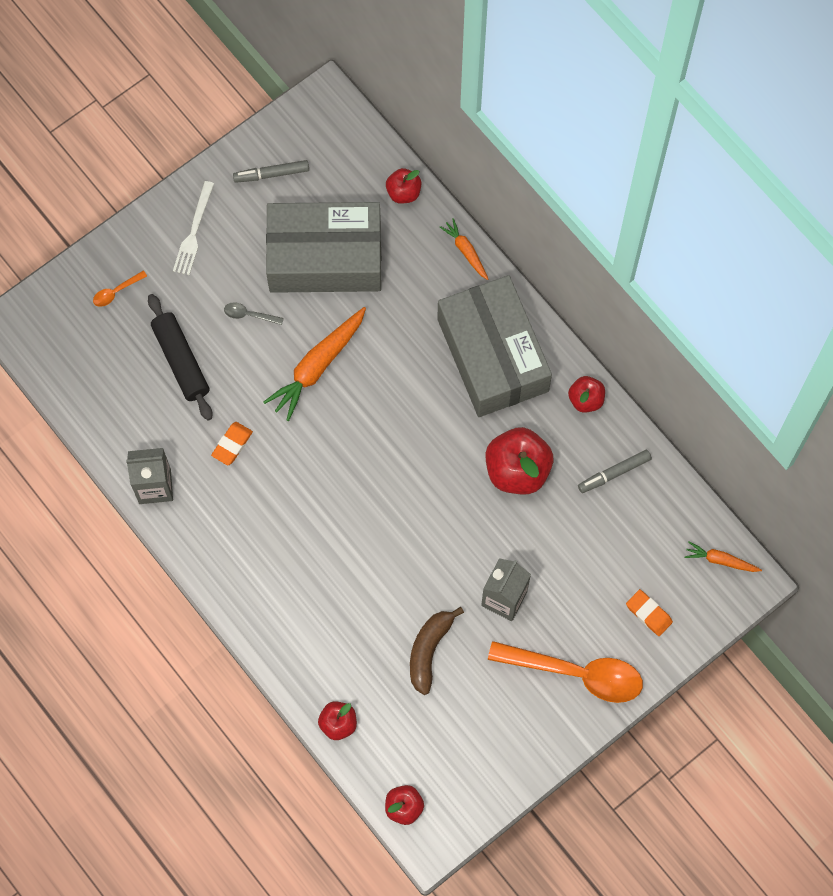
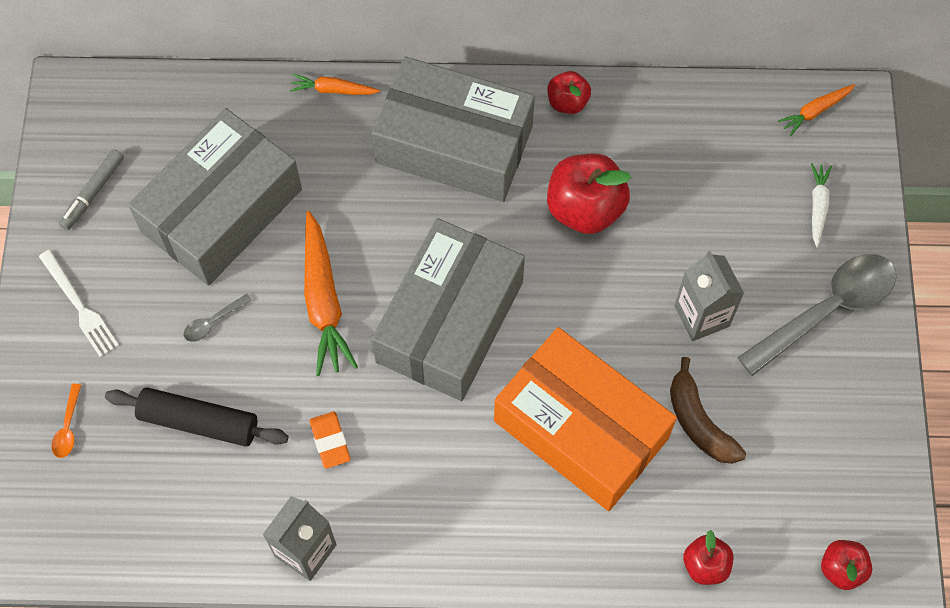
camera: 50 degrees left, 5 degrees down
red apple [386,168,421,204] -> none
orange spoon [488,641,643,703] -> grey spoon [737,254,897,376]
grey marker [578,450,652,493] -> none
orange eraser [626,589,673,636] -> white carrot [811,163,832,247]
none -> grey box [371,218,525,401]
none -> orange box [494,327,677,511]

